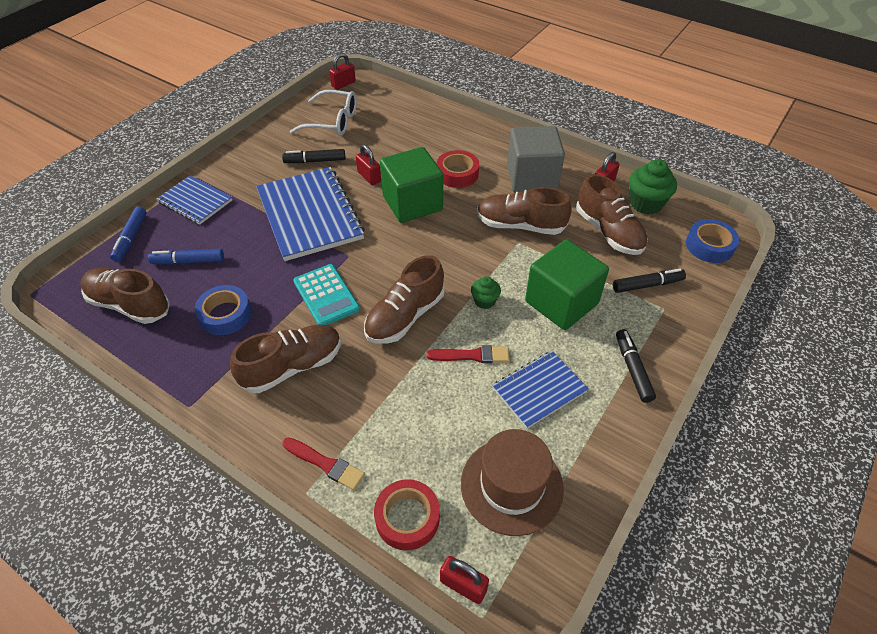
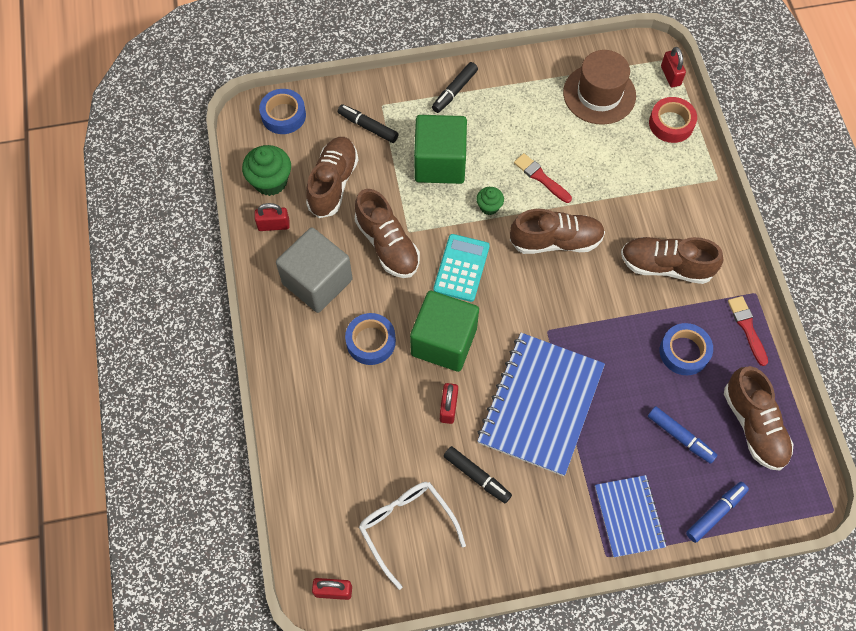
camera: 135 degrees left, 15 degrees up
red brush [282,437,365,490] -> red brush moved to [728,296,768,366]
turquoise calculator [293,264,360,325] -> turquoise calculator moved to [433,234,490,302]
red tape [437,150,479,188] -> blue tape [345,313,396,365]
blue notebook [492,351,588,429] -> none

